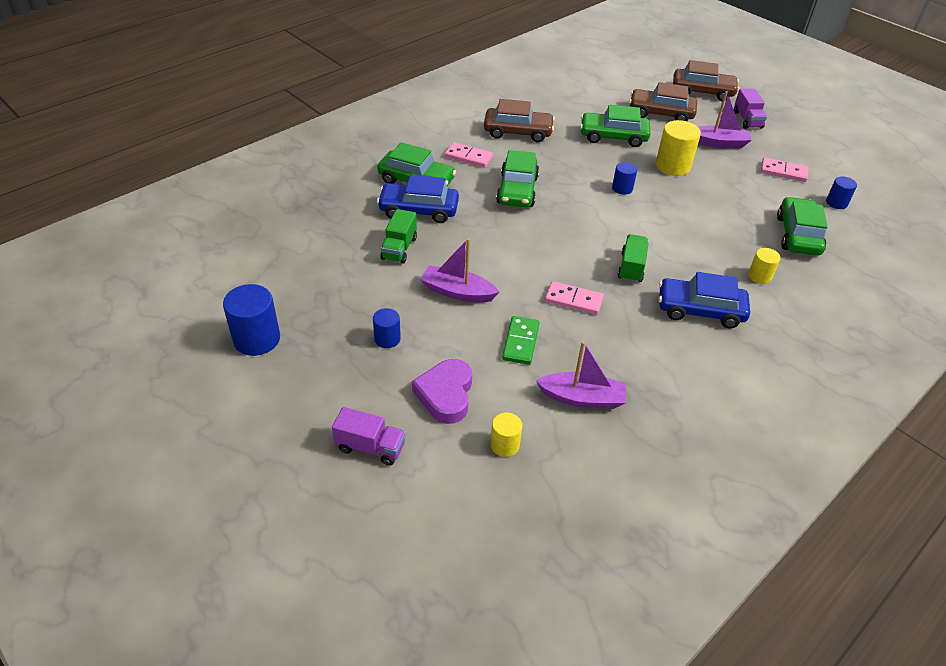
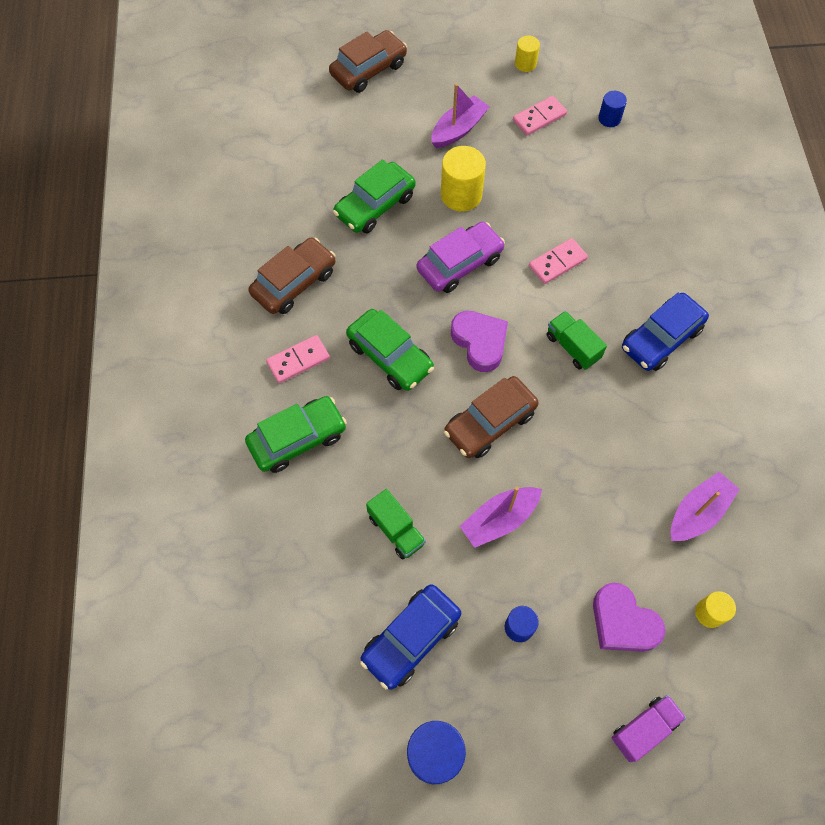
camera: 50 degrees left, 20 degrees up
blue car [377,175,459,223] -> blue car moved to [360,584,461,690]
green domino [502,316,539,365] -> none
pink domino [545,281,604,315] -> pink domino moved to [529,238,588,284]
blue cylinder [612,162,637,195] -> purple car [417,222,505,293]
brown car [629,82,697,121] -> brown car moved to [444,376,539,458]
purple truck [734,89,767,129] -> none
yellow cylinder [748,248,781,284] -> yellow cylinder moved to [515,35,540,72]
green car [777,197,828,256] -> none
none -> purple heart [451,311,508,372]

